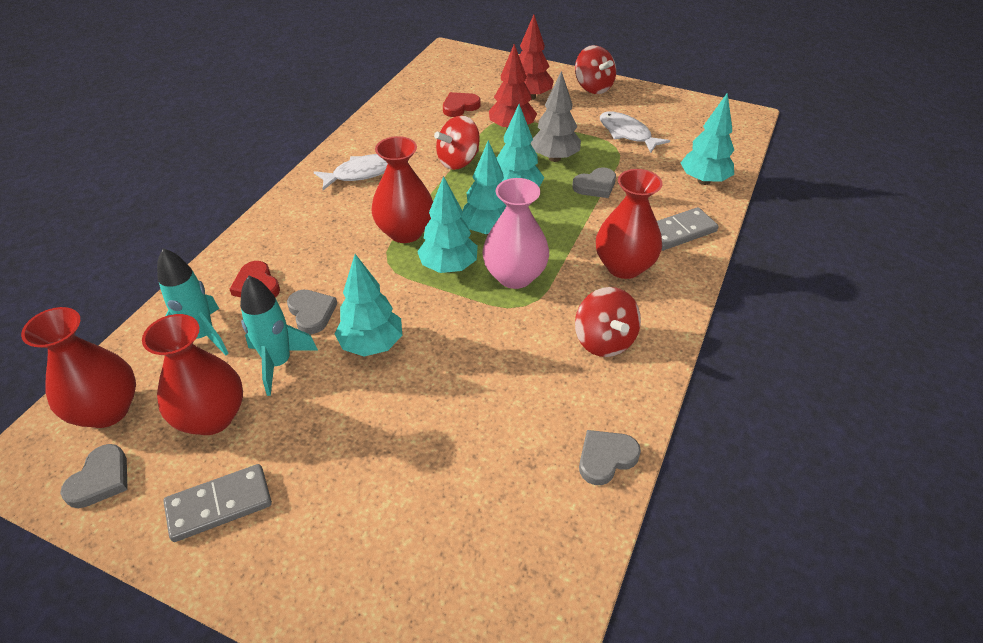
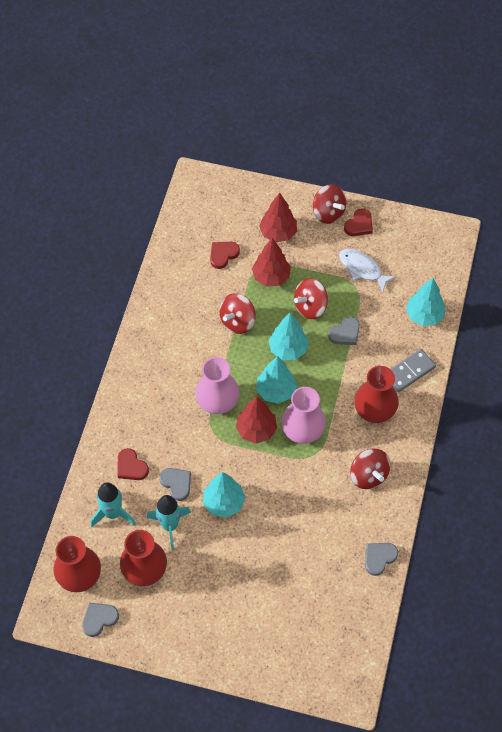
camera: 10 degrees left, 15 degrees up
grey heart [60,444,128,508] -> grey heart turned 135 degrees counterclockwise [82,603,119,637]
grey domino [163,464,272,542] -> none
white fish [314,154,388,190] -> none
red vase [371,136,433,243] -> pink vase [195,357,240,414]
turquoise tree [417,176,478,273] -> red tree [236,396,277,443]
grey tree [531,71,581,162] -> red spinning top [294,278,328,319]
none -> red heart [344,208,373,236]

